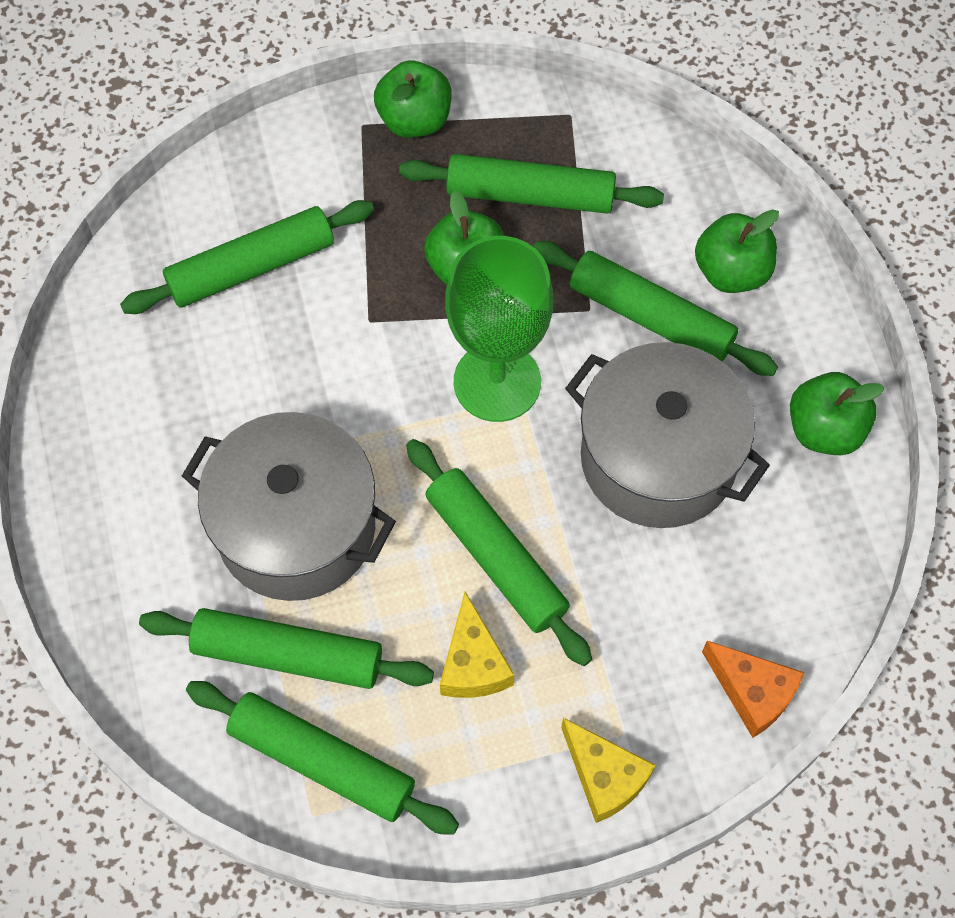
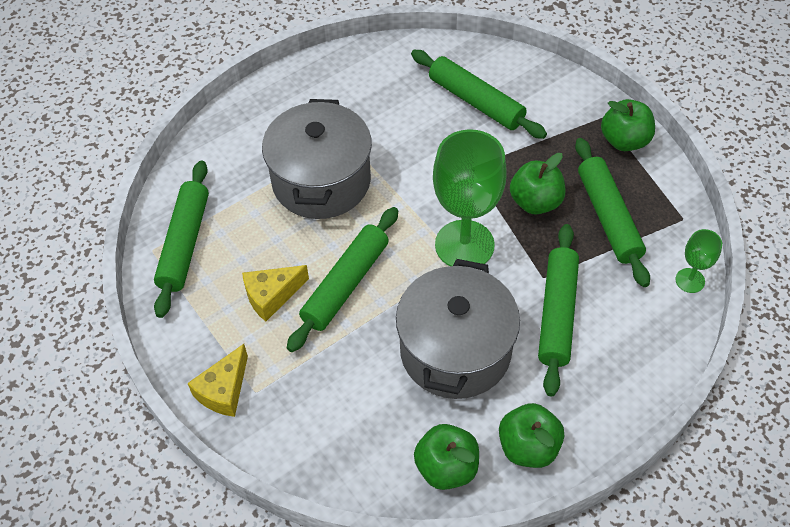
camera: 70 degrees right, 10 degrees down
green rolling pin [139,608,434,689] -> none
green apple [695,209,779,293] -> green apple moved to [414,424,479,490]
orange cheese [702,641,804,738] -> none
none -> green goblet [675,229,722,293]

